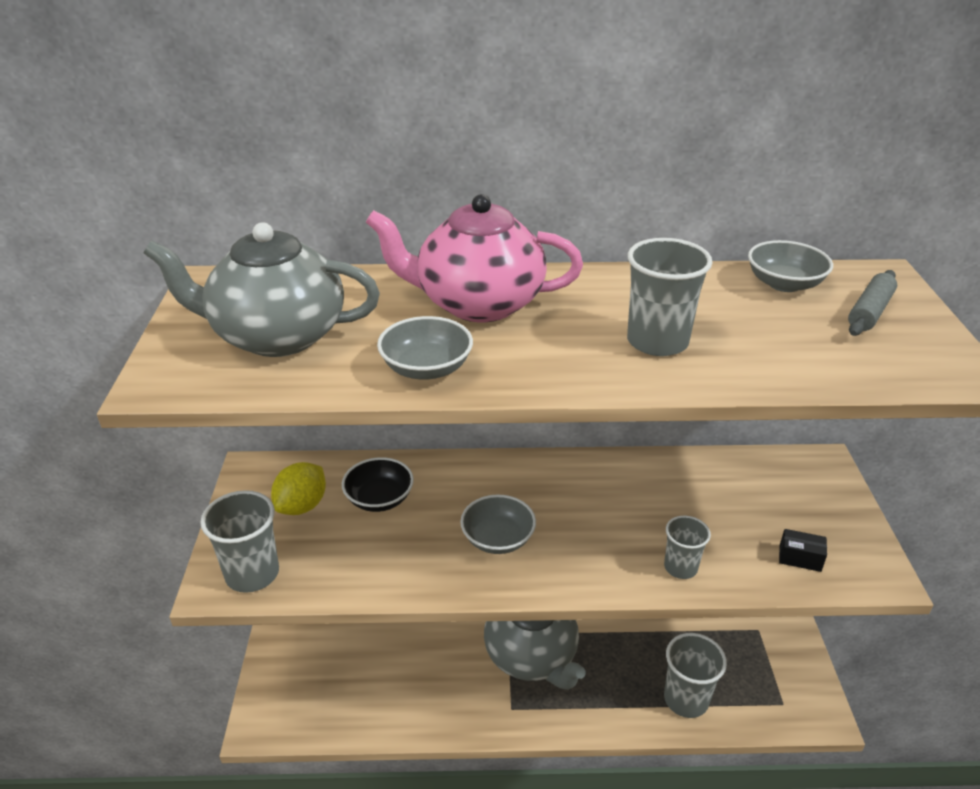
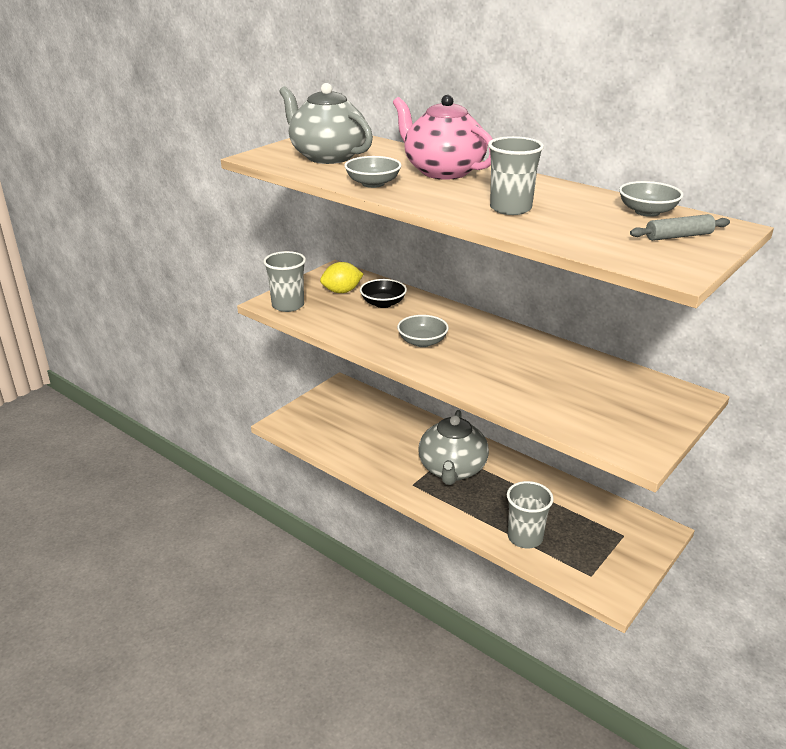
camera: 40 degrees right, 5 degrees down
grey cup [664,516,711,579] -> none
black box [779,529,827,572] -> none

